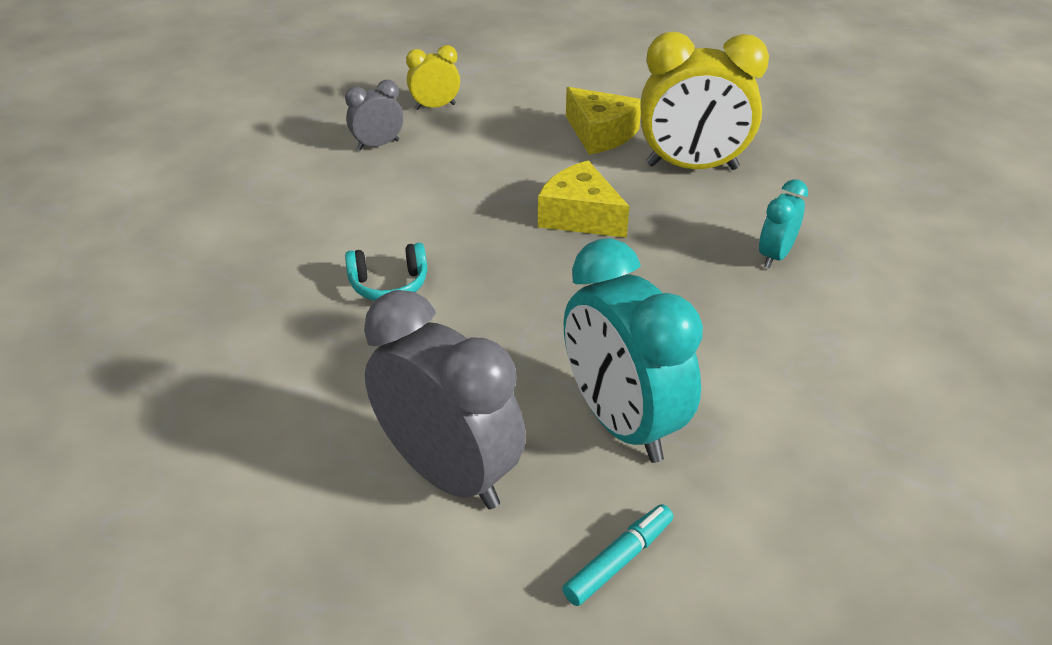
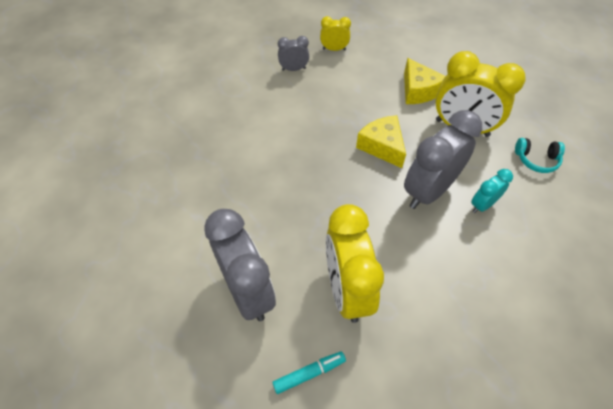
camera: 20 degrees right, 15 degrees up
turquoise headphones [345,243,427,301] -> turquoise headphones moved to [515,138,565,173]
turquoise clock [564,238,703,463] -> yellow clock [326,204,384,323]
none -> grey clock [404,110,482,209]

